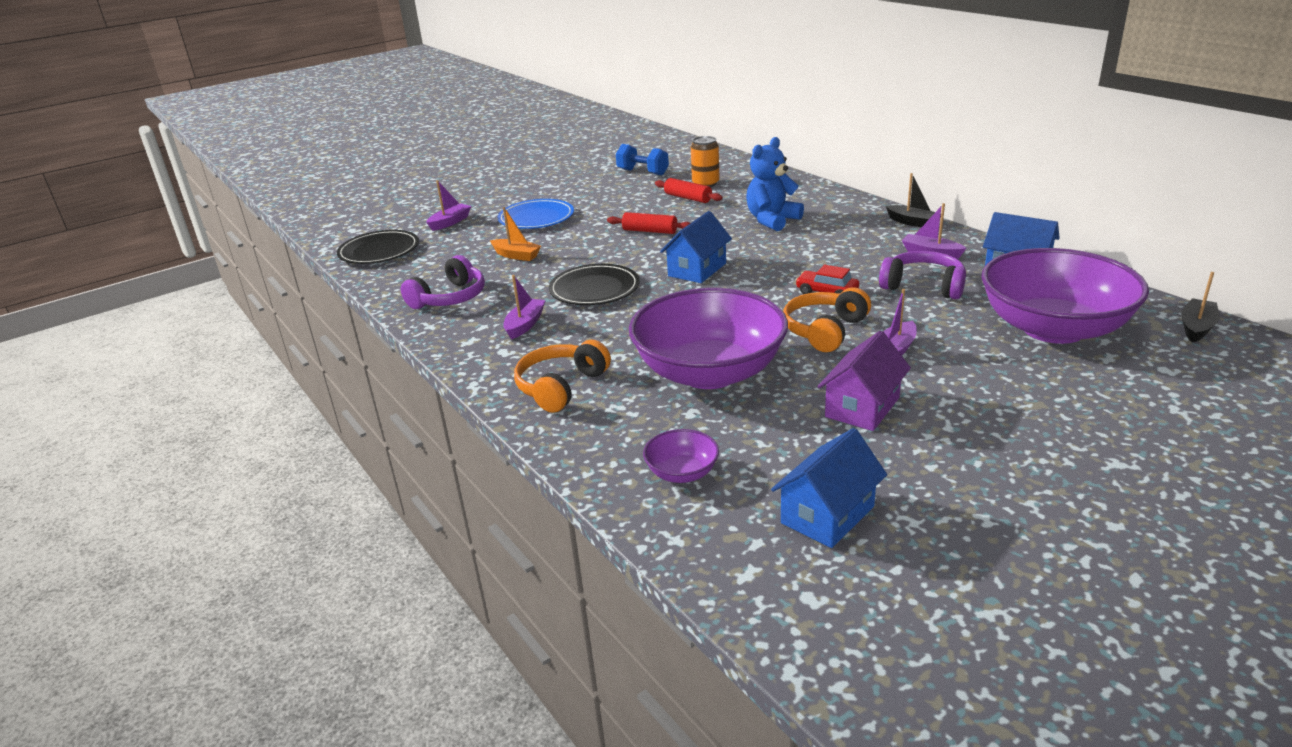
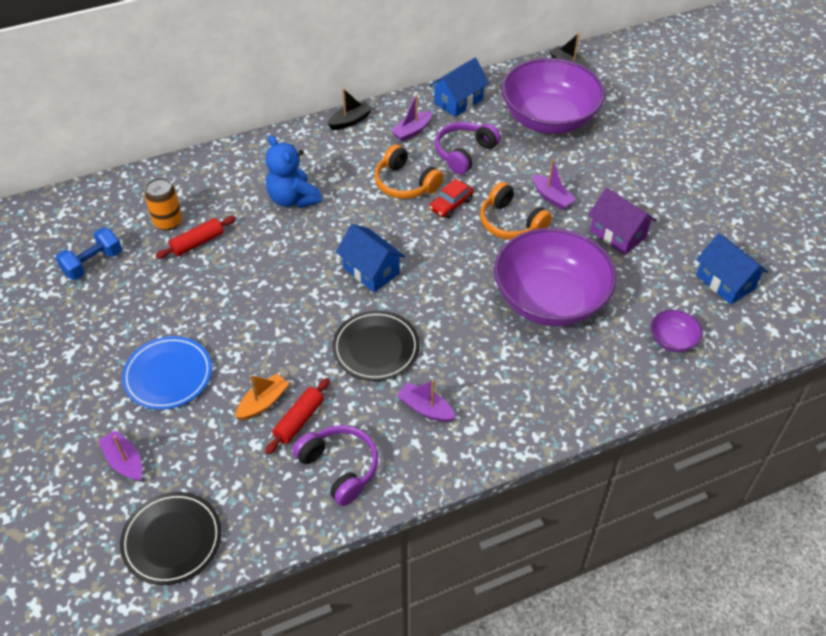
camera: 80 degrees left, 20 degrees up
orange headphones [514,340,611,413] -> orange headphones moved to [374,144,444,199]
red rolling pin [607,212,690,234] -> red rolling pin moved to [265,378,330,454]

